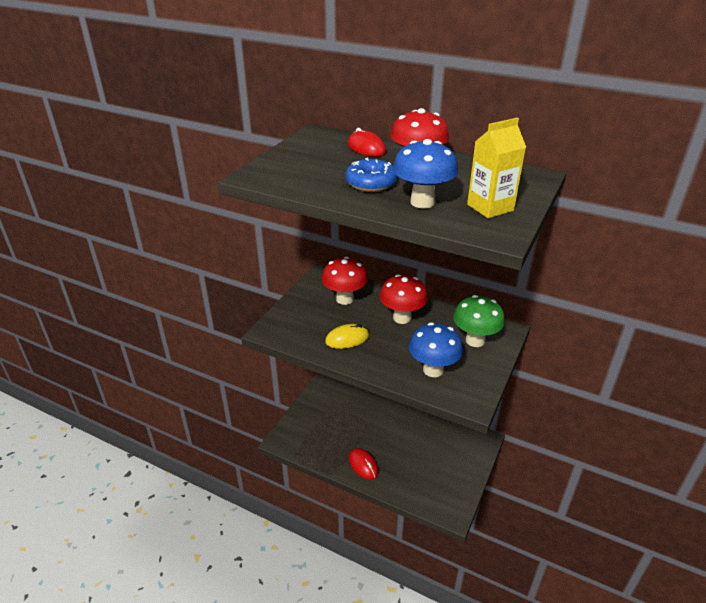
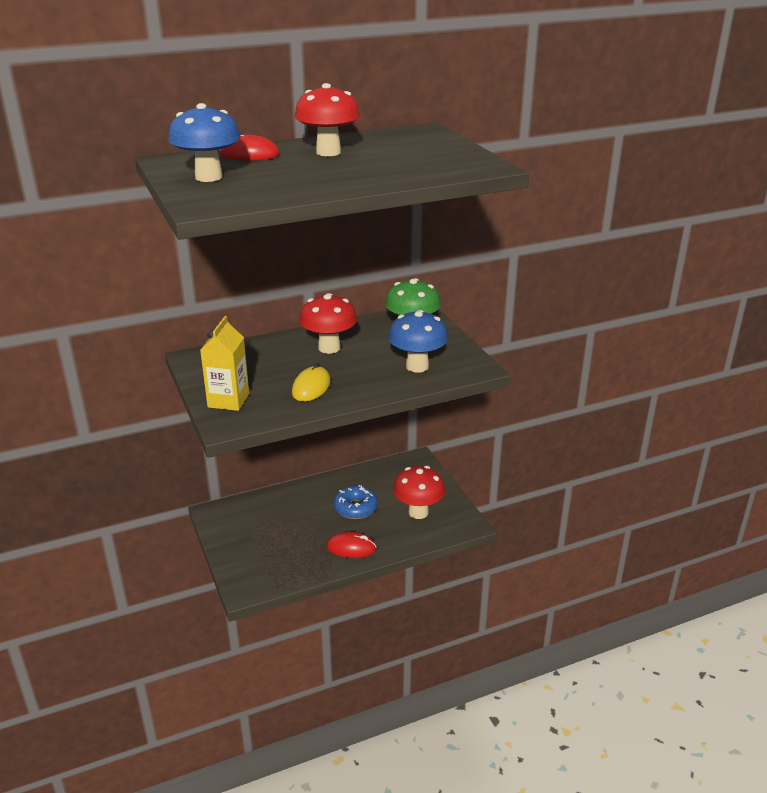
camera: 50 degrees left, 5 degrees down
red mushroom [322,257,368,305] -> red mushroom moved to [393,466,445,519]
blue donut [345,157,398,192] -> blue donut moved to [334,485,378,519]
blue mushroom [393,139,458,208] -> blue mushroom moved to [168,103,241,182]
yellow carton [467,118,526,218] -> yellow carton moved to [200,316,249,411]

